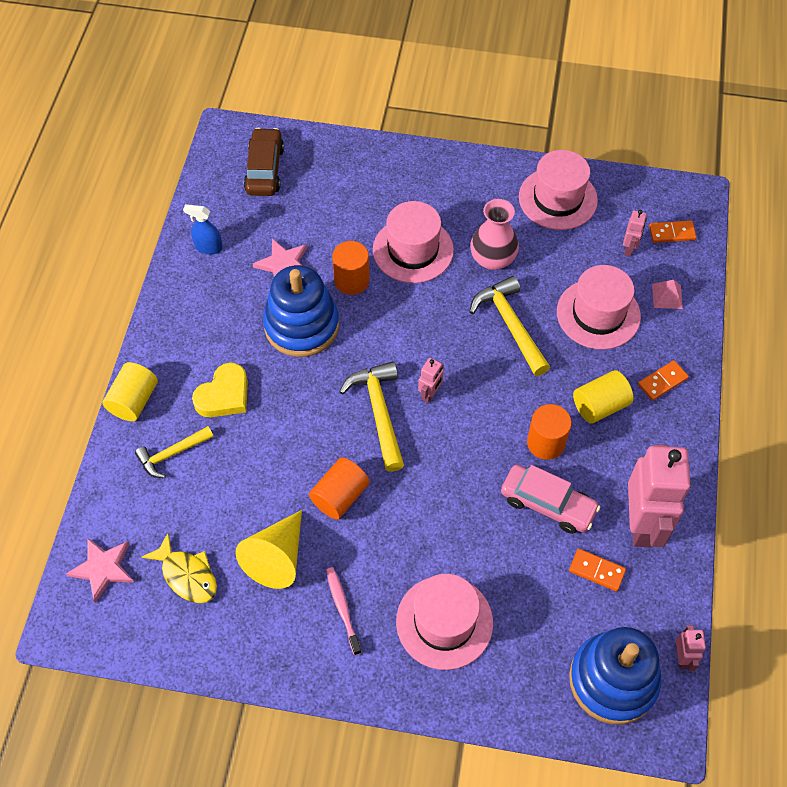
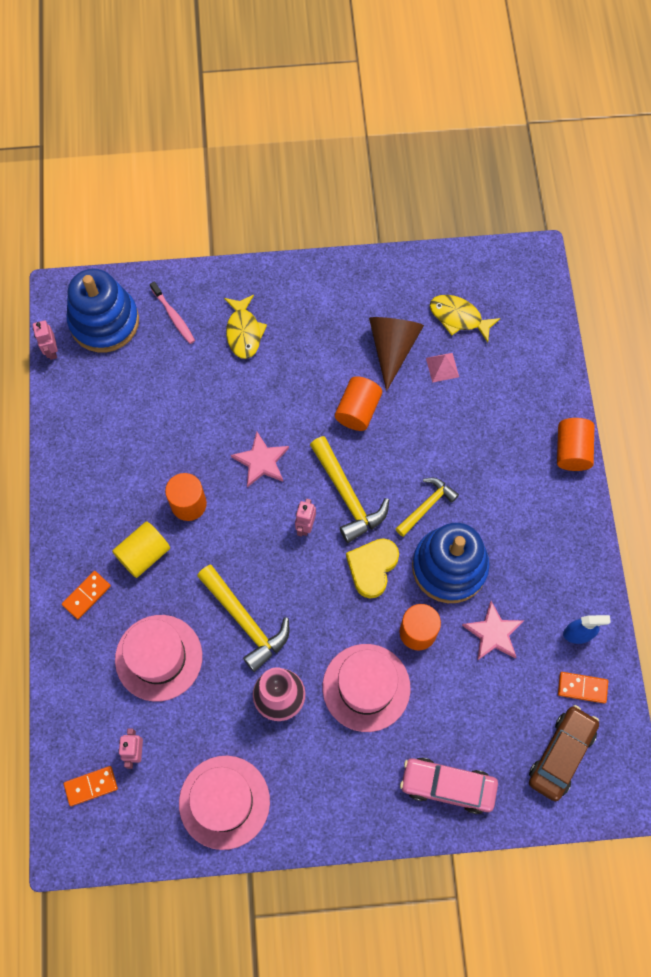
camera: 165 degrees right, 10 degrees up
pink star [66,538,134,603] -> pink star moved to [231,432,289,487]
yellow cylinder [103,362,158,421] -> orange cylinder [557,418,594,471]
yellow hammer [135,426,214,478] -> yellow hammer moved to [396,478,459,537]
yellow heart [192,363,248,417] -> yellow heart moved to [346,538,399,598]
yellow cone [235,510,302,589] -> brown cone [369,317,424,391]
brown car [244,128,284,196] -> brown car turned 135 degrees counterclockwise [529,705,599,801]
pink toothbrush [326,567,362,655] -> pink toothbrush moved to [150,282,195,344]
pink hat [396,574,493,670] -> yellow fish [224,295,267,359]
pink car [501,465,600,534] -> pink car moved to [400,757,498,814]
orange domino [569,549,626,591] -> orange domino moved to [558,672,608,703]
pink robot [628,444,691,548] -> none
pink pyramid [652,280,683,309] -> pink pyramid moved to [426,353,459,383]

